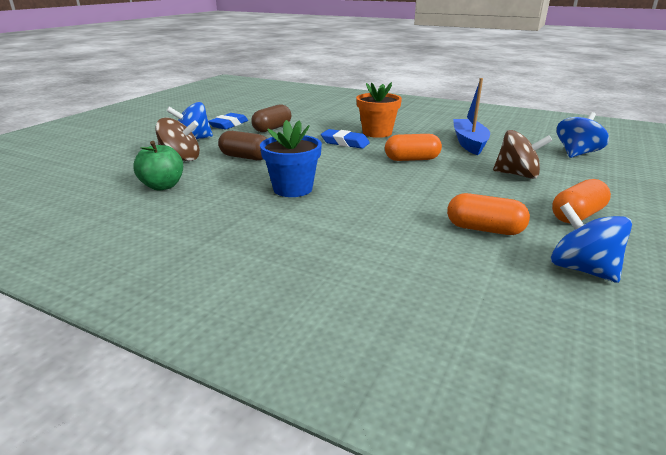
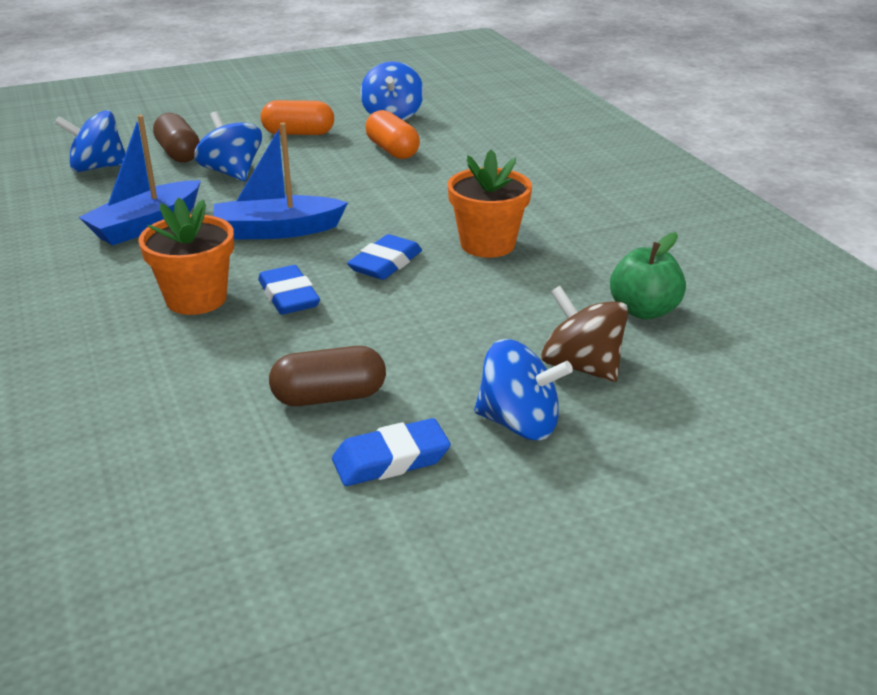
camera: 140 degrees left, 5 degrees up
brown capsule [218,131,267,160] -> brown capsule moved to [153,113,200,163]
blue flower pot [260,120,322,197] -> orange flower pot [448,150,532,258]
orange capsule [385,134,442,161] -> blue boat [214,123,348,240]
brown spinning top [493,130,552,179] -> blue spinning top [194,111,262,181]
none -> blue eraser [347,234,422,280]

